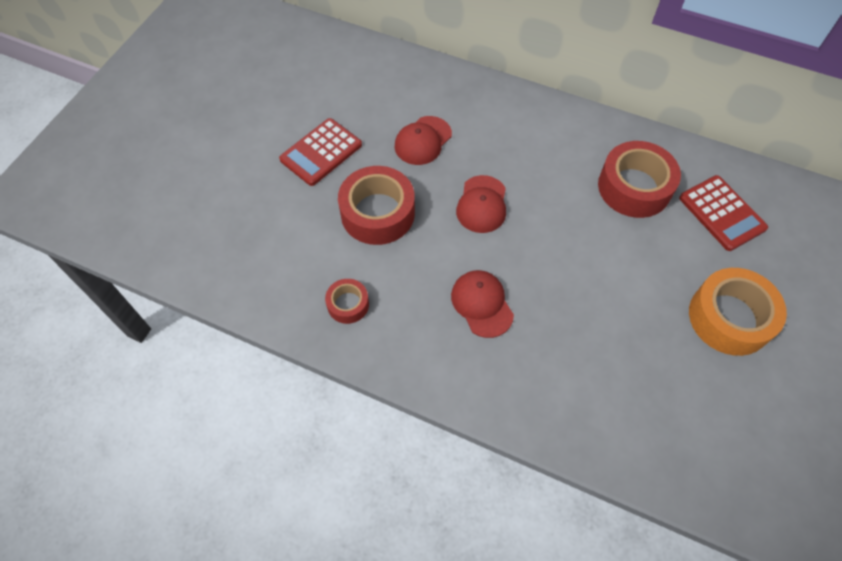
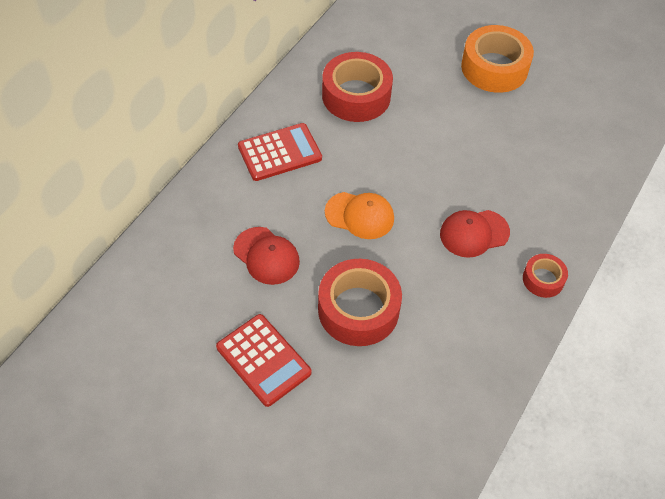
camera: 85 degrees left, 5 degrees down
red tape [325,279,369,324] -> red tape moved to [523,254,568,298]
red cap [456,175,506,233] -> orange cap [325,192,394,239]
red calculator [679,175,768,251] -> red calculator moved to [238,123,322,181]

